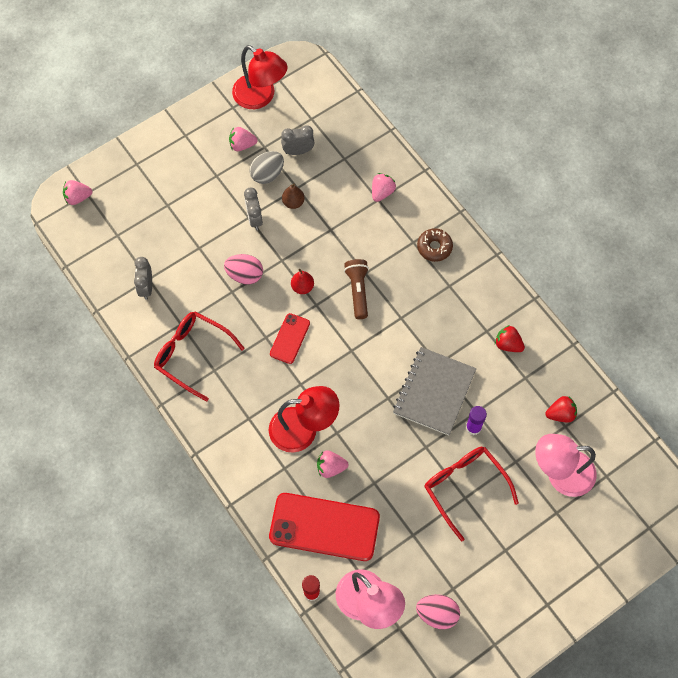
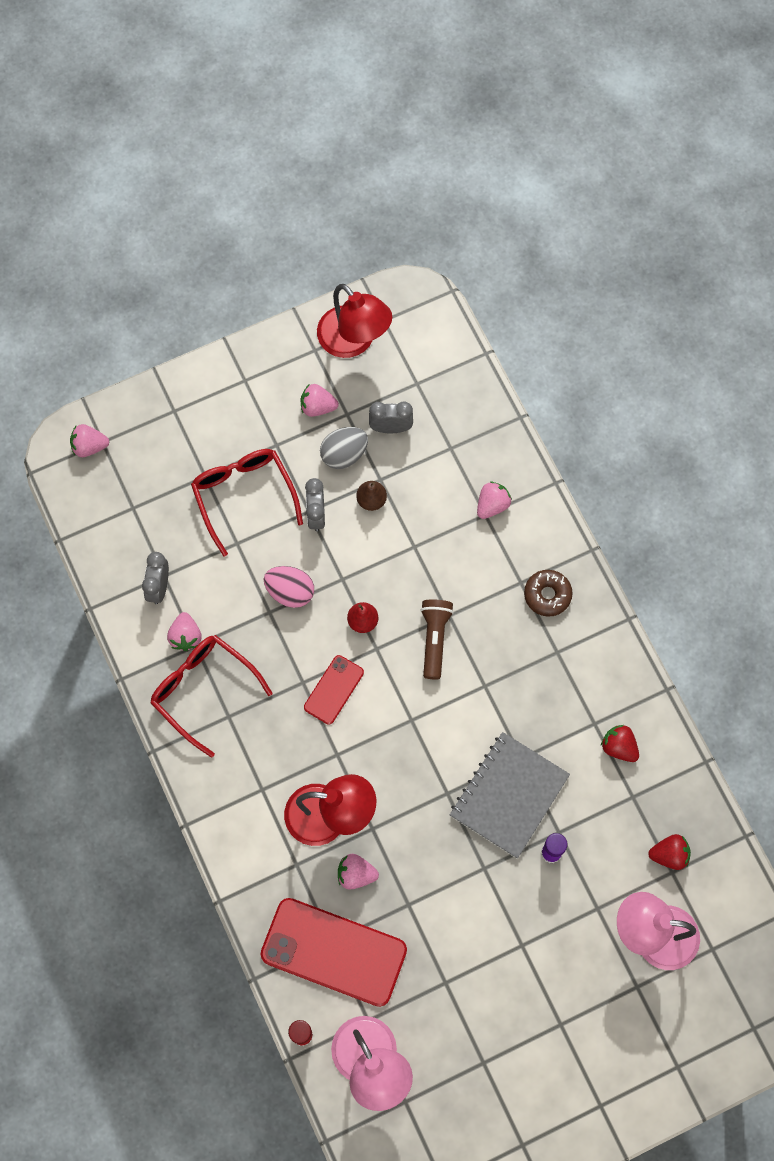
camera: 10 degrees right, 5 degrees up
pink egg [416,594,460,629] -> none
red glasses [425,447,519,541] -> red glasses moved to [191,449,303,556]
none -> pink strawberry [167,612,202,651]

